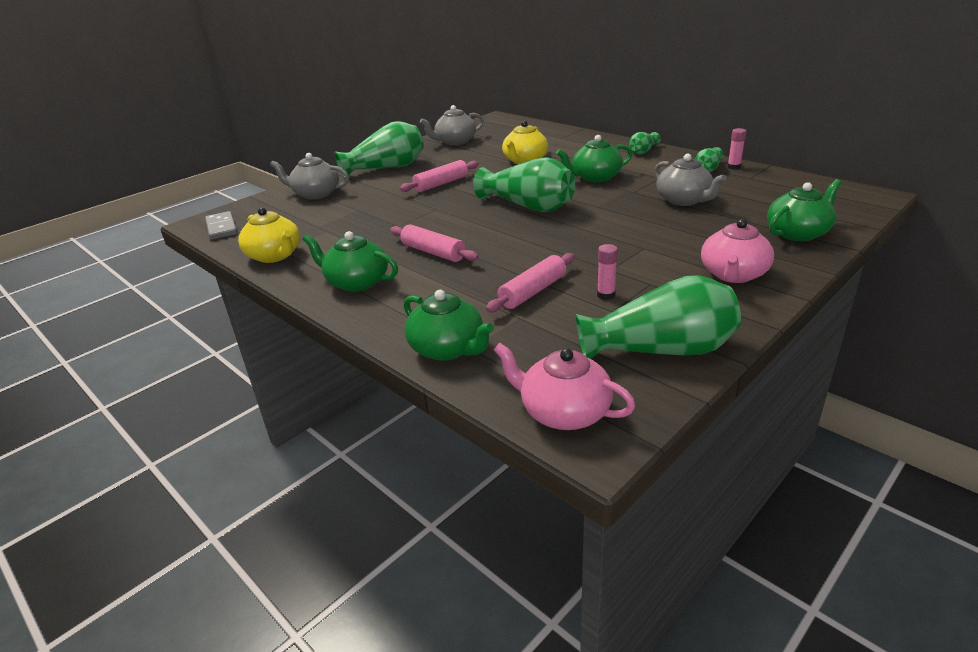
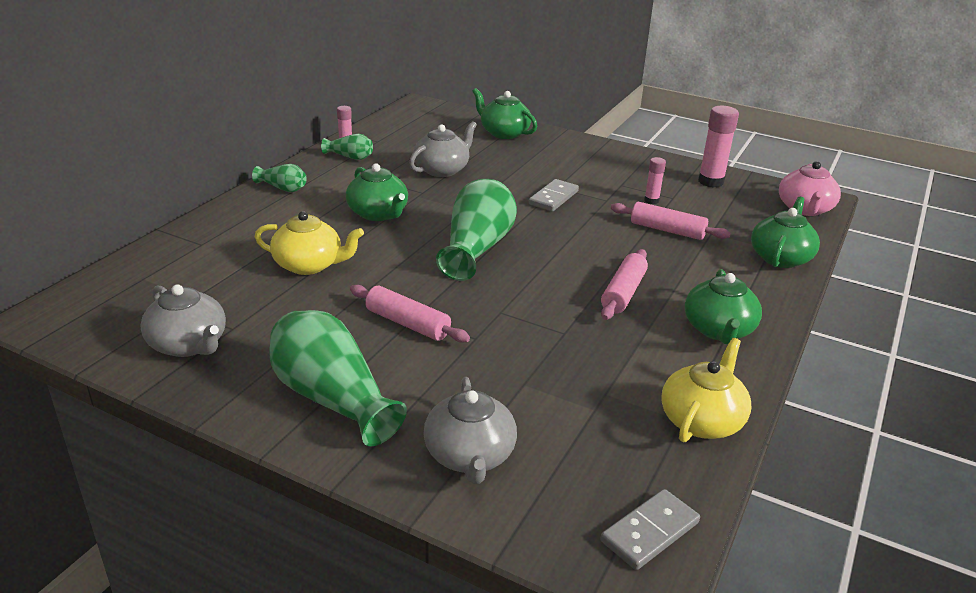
camera: 110 degrees left, 0 degrees up
green vase [576,275,741,359] -> pink glue stick [698,106,739,188]
pink teapot [701,219,774,283] -> none
none -> grey domino [528,179,579,212]

